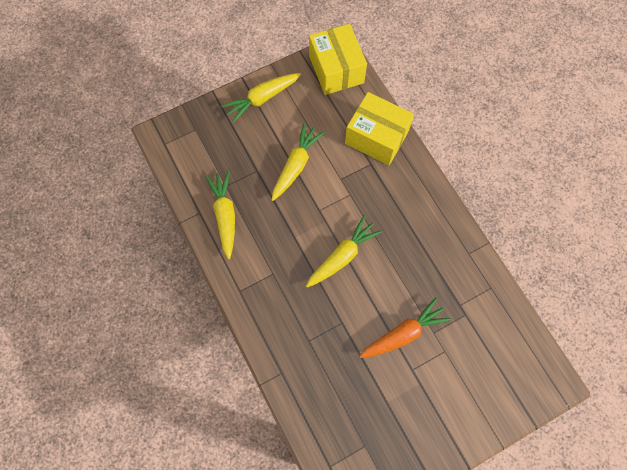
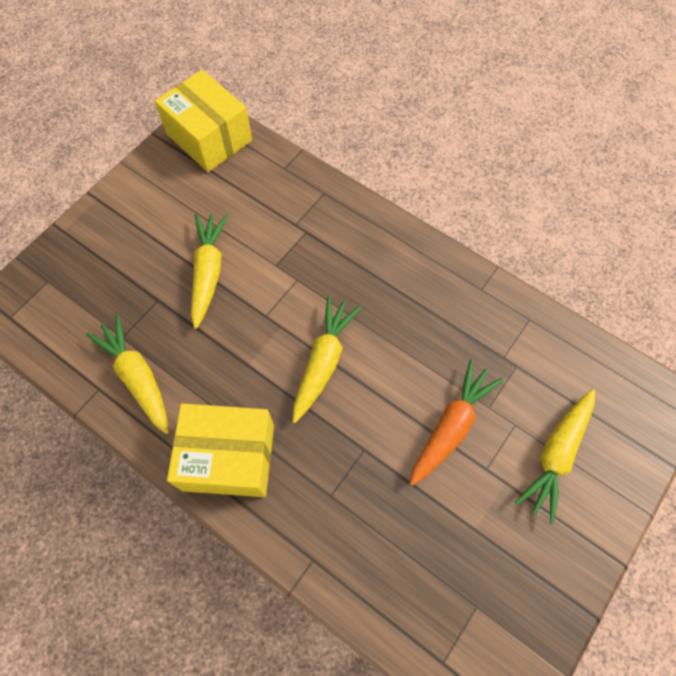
camera: 25 degrees left, 5 degrees down
yellow carrot [221,73,301,123] -> yellow carrot moved to [515,389,595,524]
yellow box [345,92,414,165] -> yellow box moved to [167,403,274,497]

